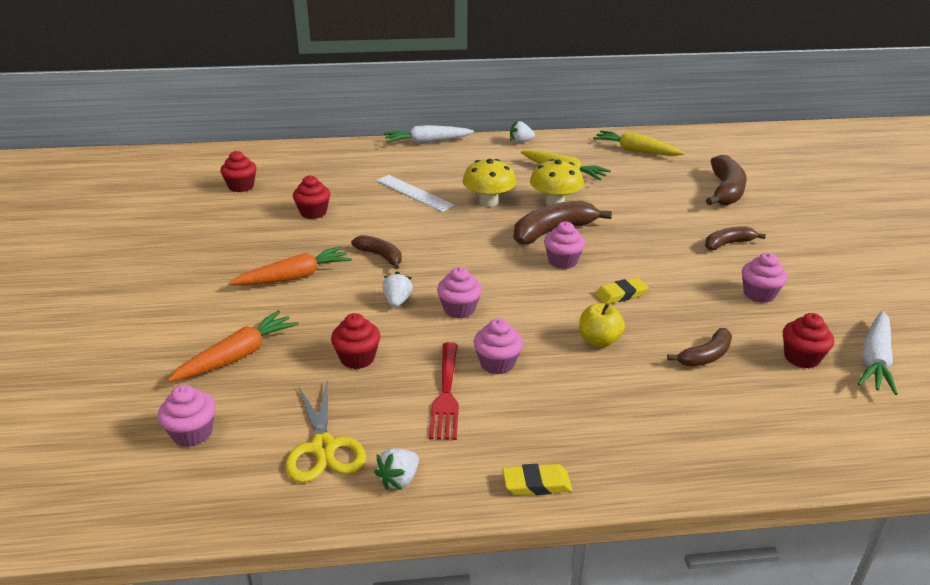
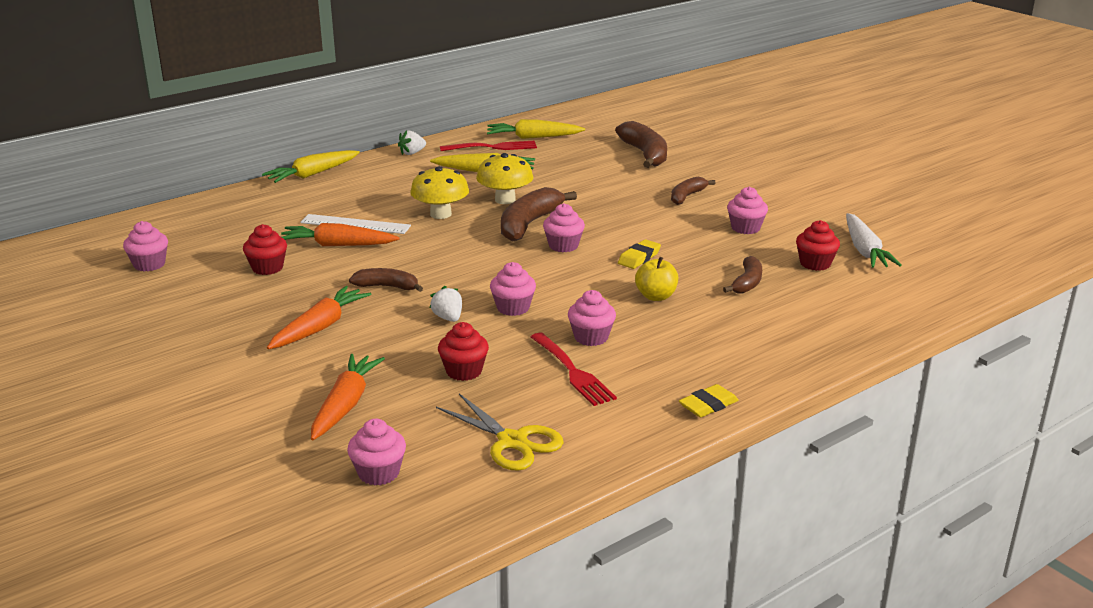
camera: 30 degrees left, 5 degrees down
red cupcake [220,151,256,192] -> pink cupcake [123,221,168,272]
white strawberry [374,448,419,490] -> none
white carrot [384,125,474,144] -> yellow carrot [262,150,360,183]
none -> orange carrot [281,223,399,246]
none -> red fork [440,141,537,151]

